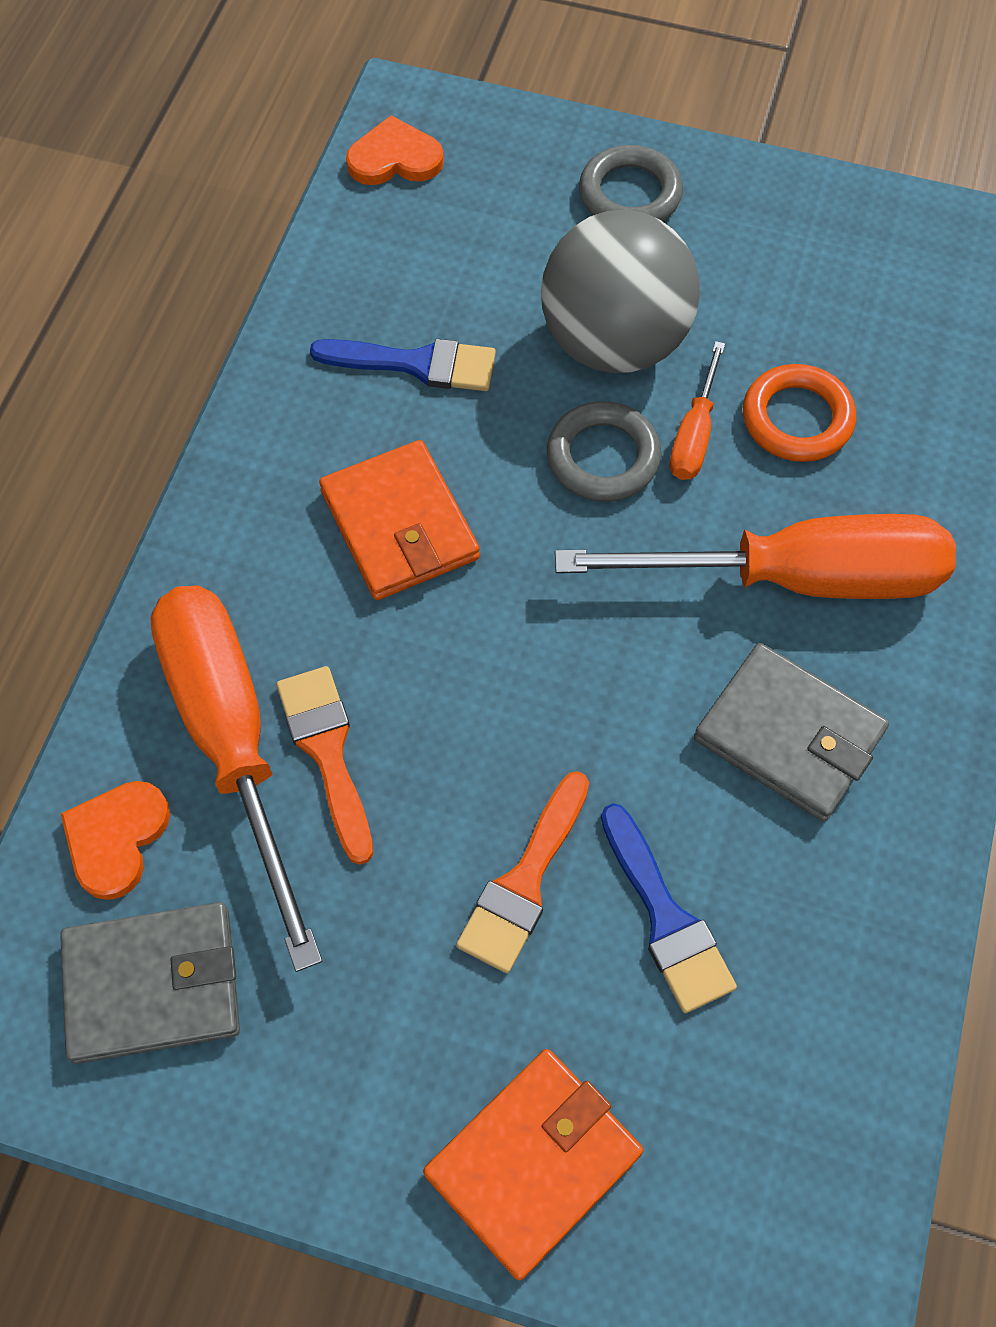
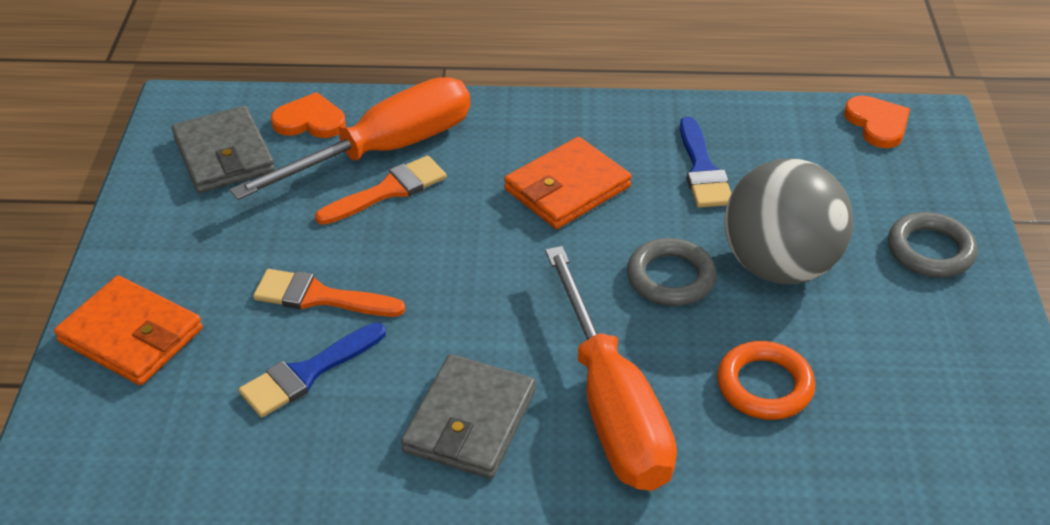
camera: 75 degrees right, 20 degrees down
orange screwdriver [669,341,725,480] -> none

